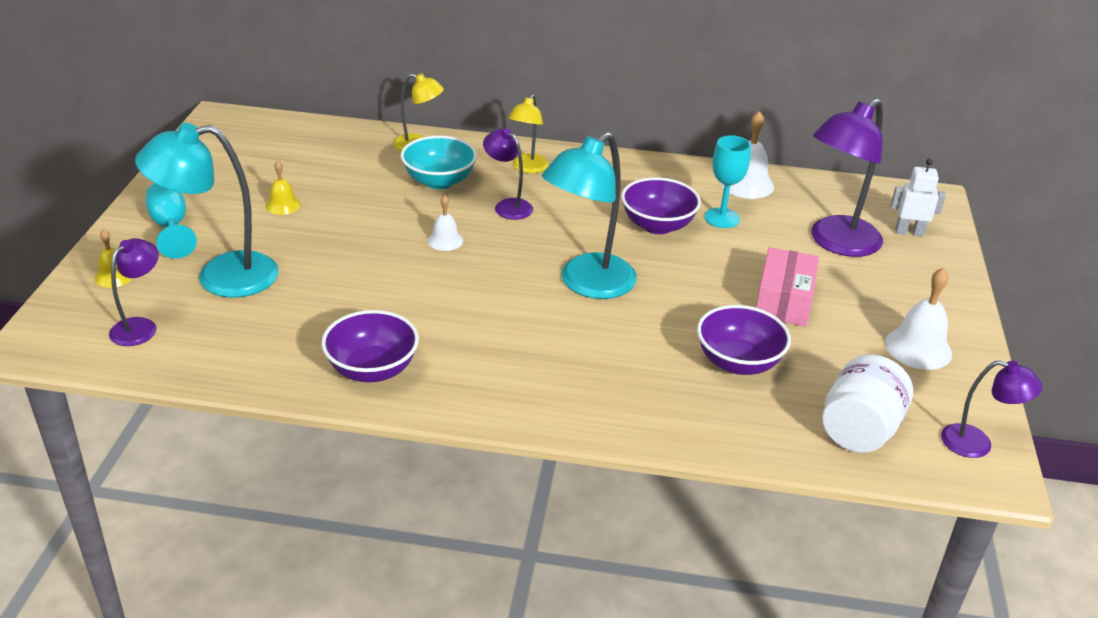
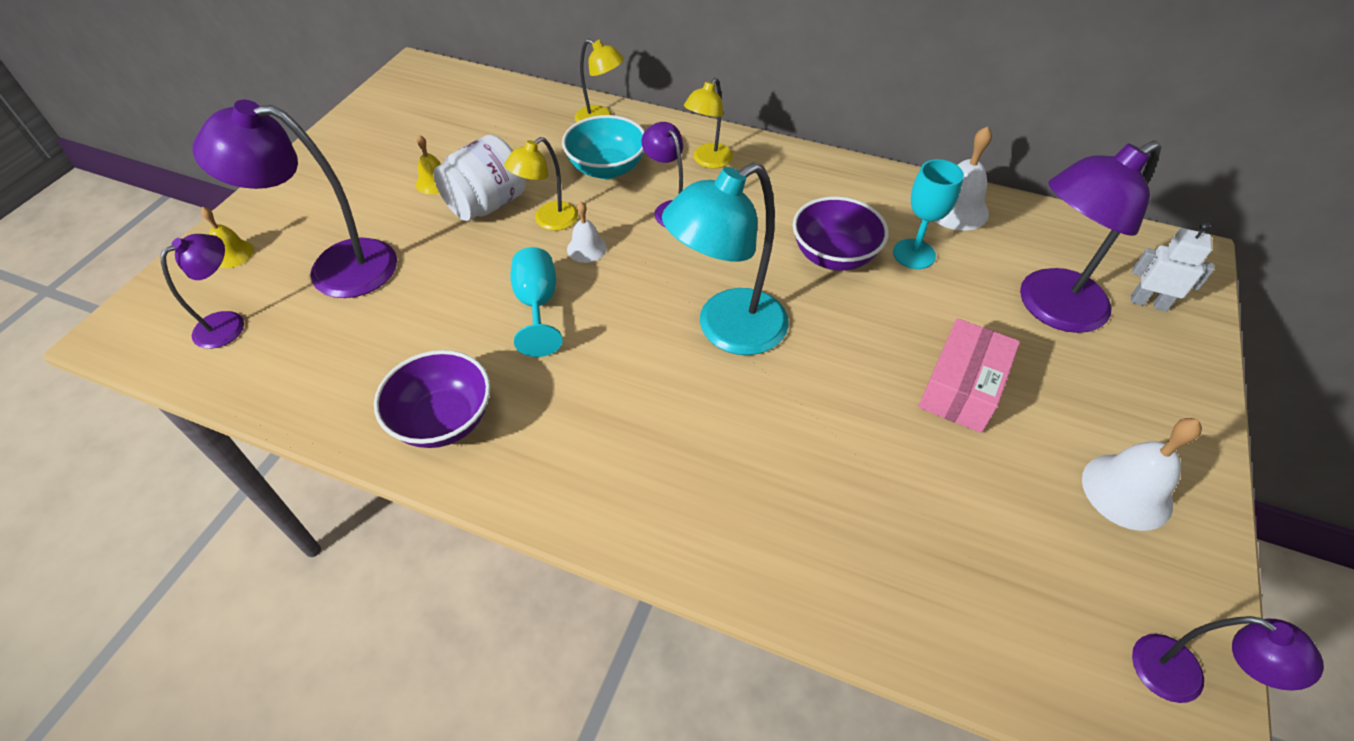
camera: 15 degrees right, 15 degrees up
turquoise lamp [135,123,279,298] -> purple lamp [193,100,397,298]
turquoise goblet [146,183,197,259] -> turquoise goblet moved to [510,247,563,357]
purple bowl [697,305,791,375] -> none
white jar [822,354,913,453] -> white jar moved to [433,135,526,221]
none -> yellow lamp [504,137,578,231]

